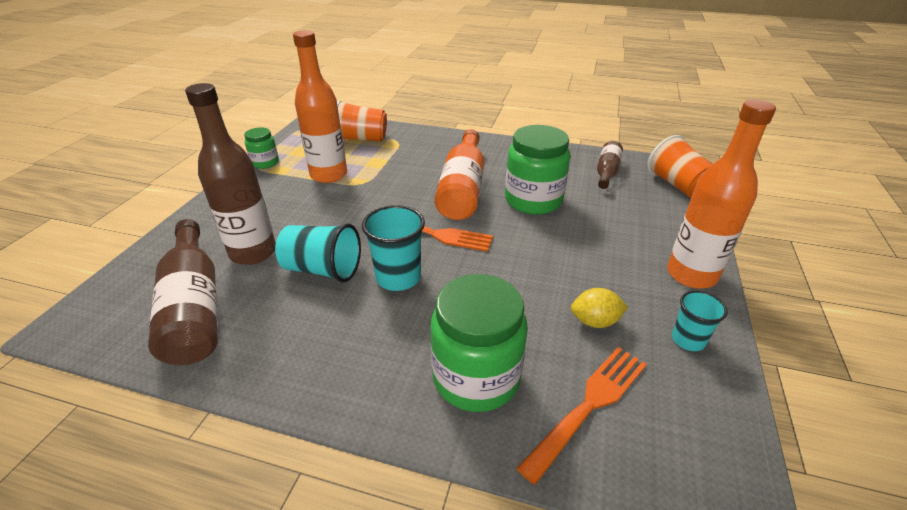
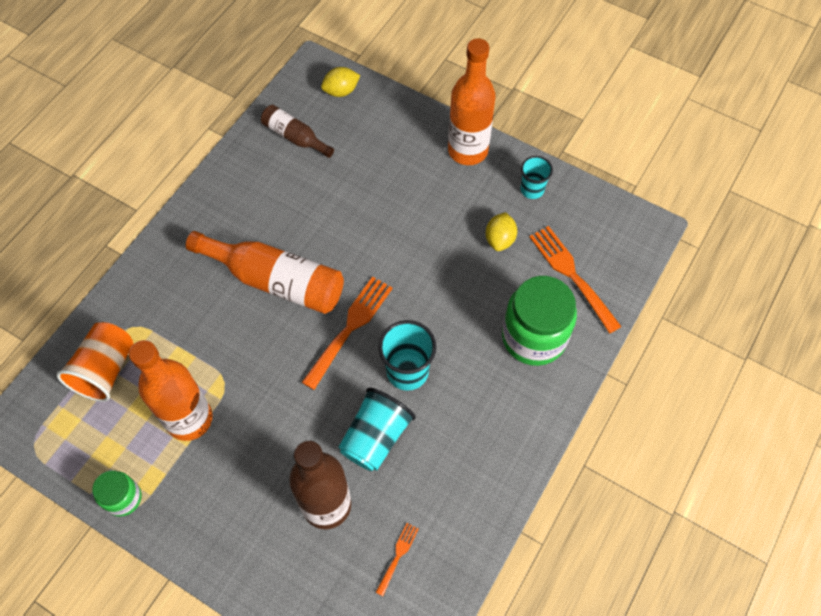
camera: 75 degrees left, 25 degrees up
brown bottle [148,219,218,365] -> orange fork [375,523,419,596]
green jar [505,125,571,215] -> none
orange cup [647,135,712,198] -> yellow lemon [321,67,360,97]

